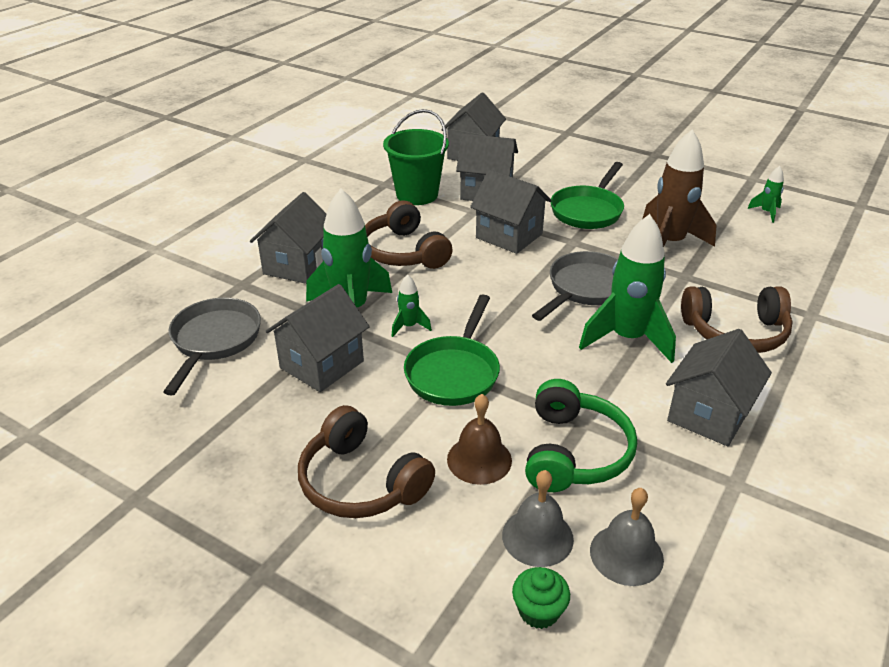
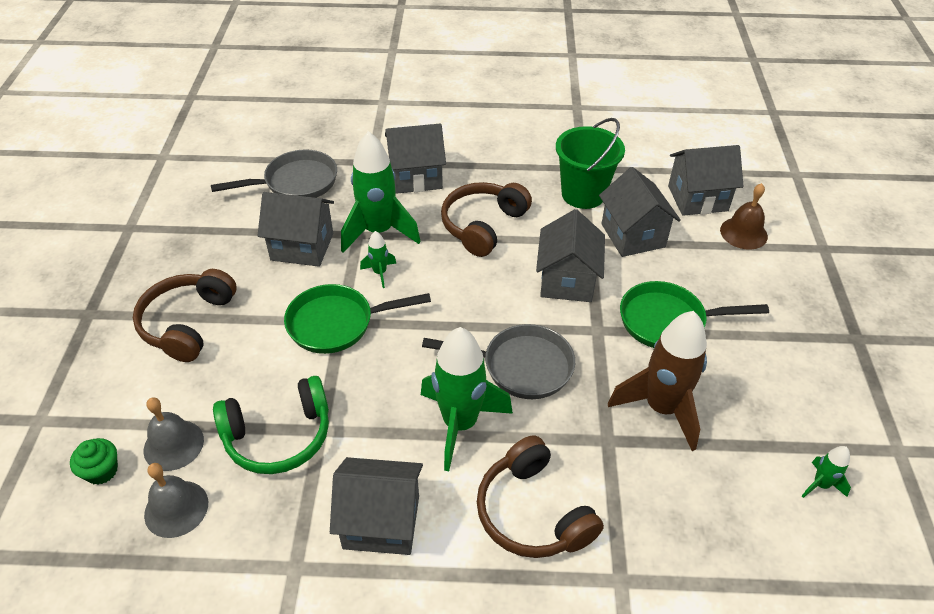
camera: 60 degrees right, 10 degrees up
brown bell [447,394,512,485] -> brown bell moved to [720,183,768,250]

